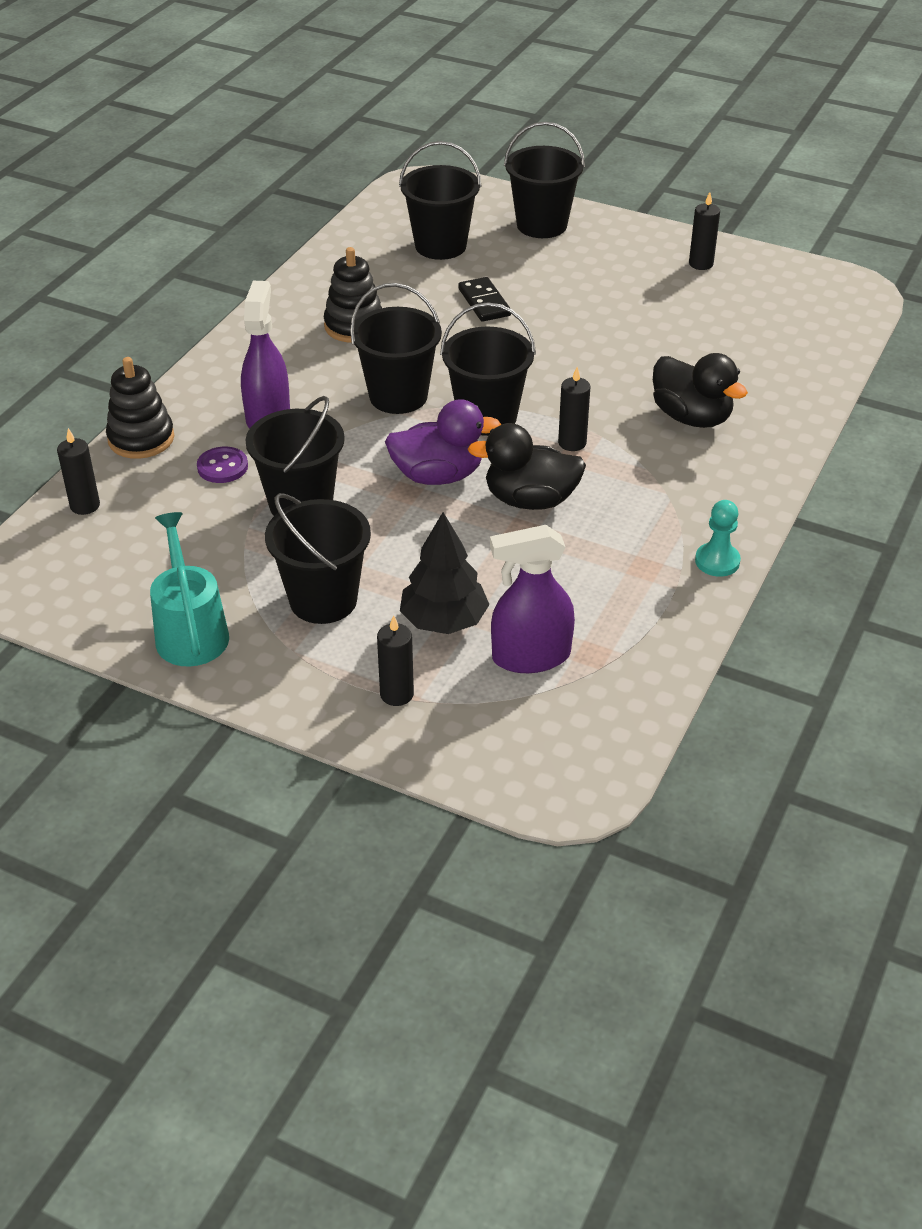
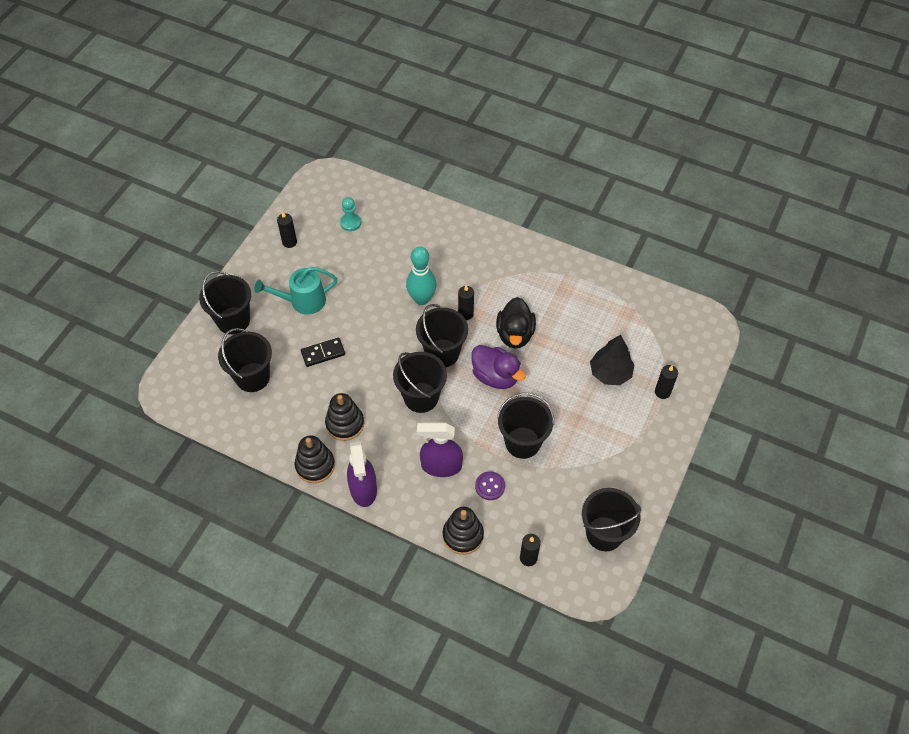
camera: 90 degrees left, 15 degrees up
turquoise watering can [150,512,229,667] -> turquoise watering can moved to [254,267,338,315]
black bucket [265,493,371,624] -> black bucket moved to [582,488,641,551]
purple duck [385,399,501,485] -> purple duck turned 135 degrees clockwise [471,345,526,389]
purple spray bottle [490,525,575,673] -> purple spray bottle moved to [347,441,377,507]
black duck [653,353,748,428] -> none
turquoise pawn [695,500,741,577] -> turquoise pawn moved to [340,197,361,231]
none -> black stacking toy [295,435,335,483]
none -> turquoise bowling pin [406,246,437,305]

